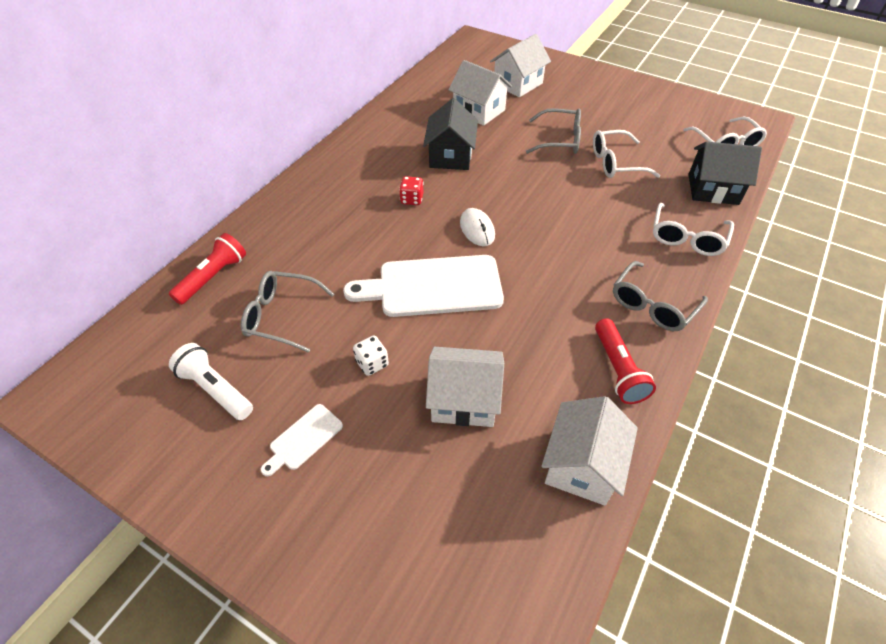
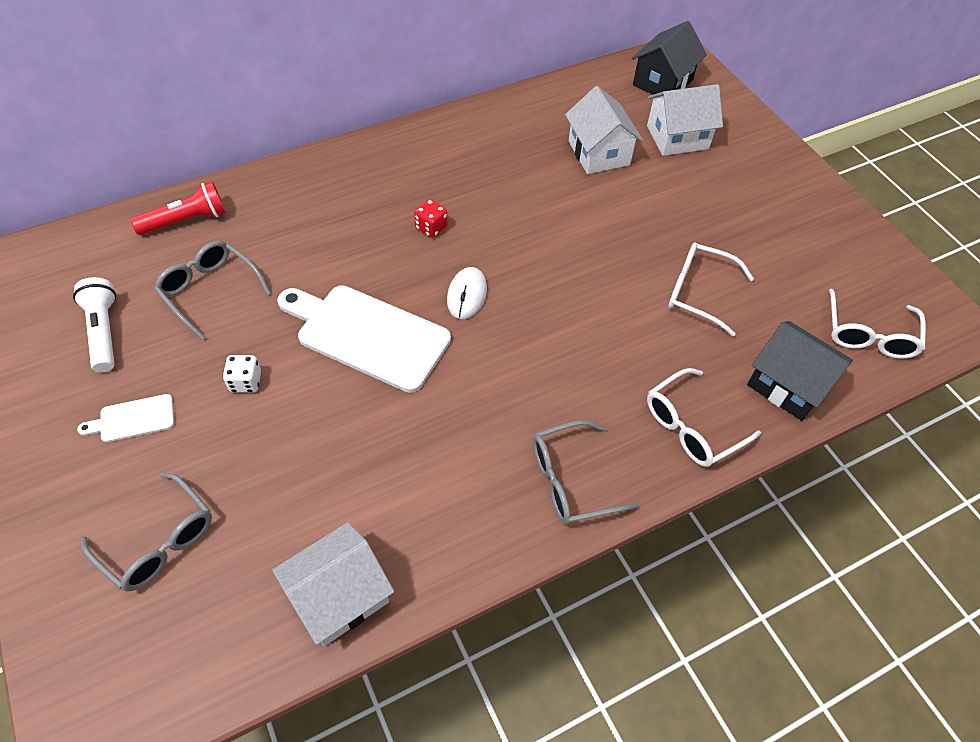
camera: 30 degrees right, 5 degrees up
black house [423,98,478,170] -> black house moved to [632,21,707,95]
white house [426,347,504,427] -> none
grey glasses [526,108,581,154] -> grey glasses moved to [81,472,212,592]
red flashlight [595,318,656,404] -> none

